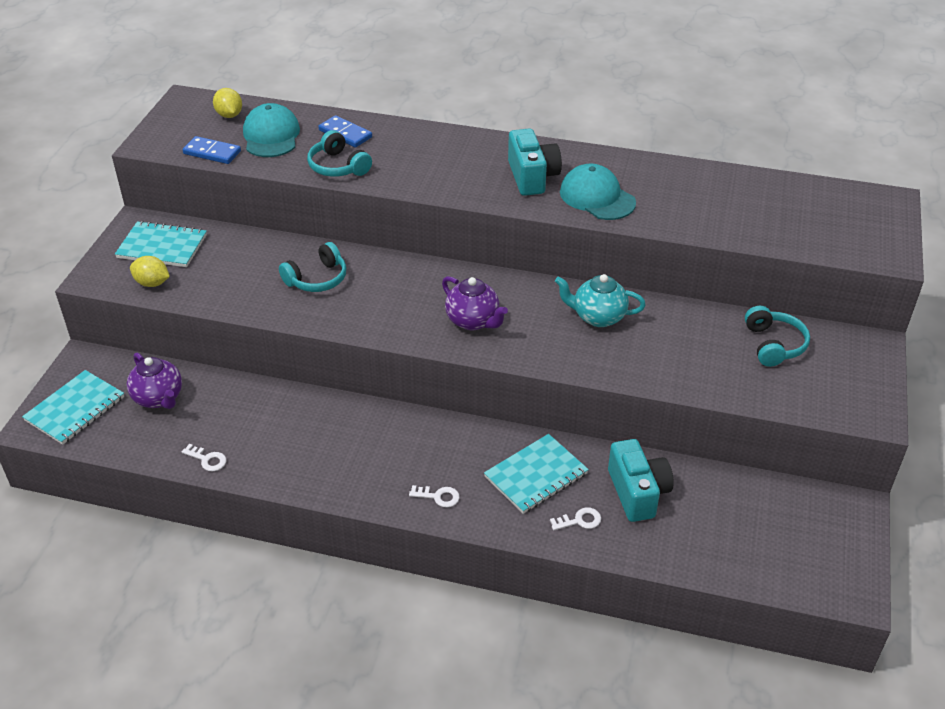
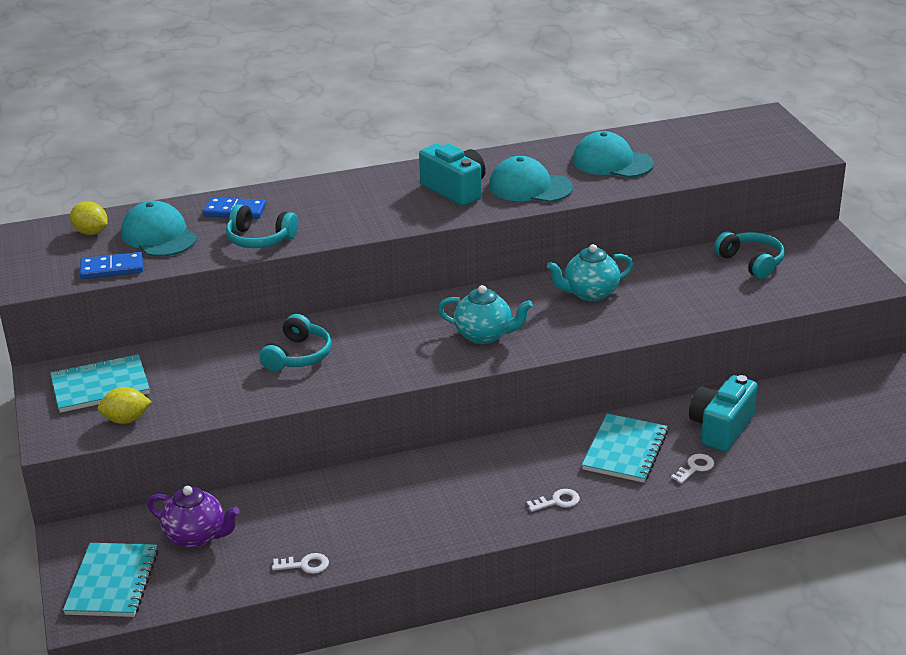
camera: 30 degrees left, 10 degrees down
purple teapot [442,276,508,330] -> turquoise teapot [438,285,533,344]
turquoise camera [608,439,674,522] -> turquoise camera turned 105 degrees counterclockwise [689,375,757,452]
none -> turquoise cap [573,131,654,178]

